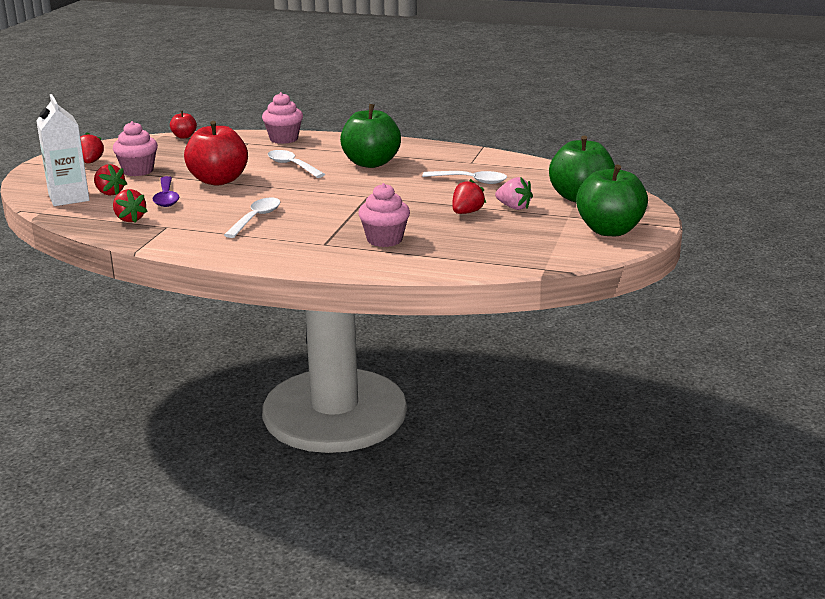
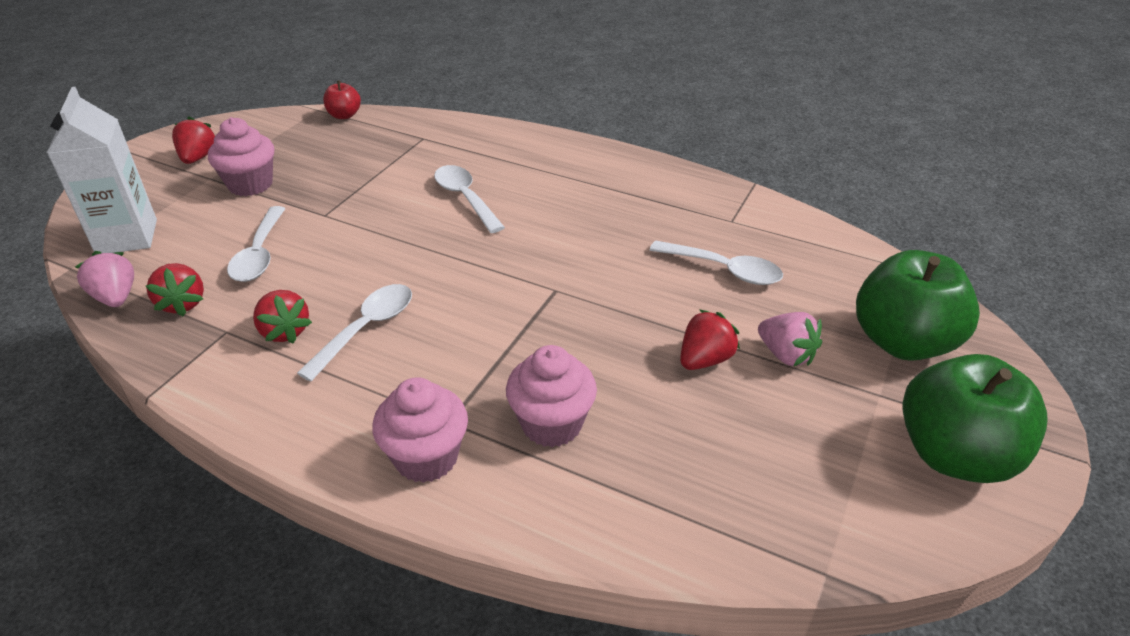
camera: 10 degrees right, 15 degrees up
red strawberry [94,164,127,196] -> red strawberry moved to [253,290,312,344]
purple spoon [152,176,179,207] -> white spoon [227,206,286,282]
red apple [184,121,248,185] -> none
pink cupcake [262,92,303,144] -> pink cupcake moved to [372,377,468,483]
green apple [340,104,401,168] -> none
none -> pink strawberry [75,251,134,307]

